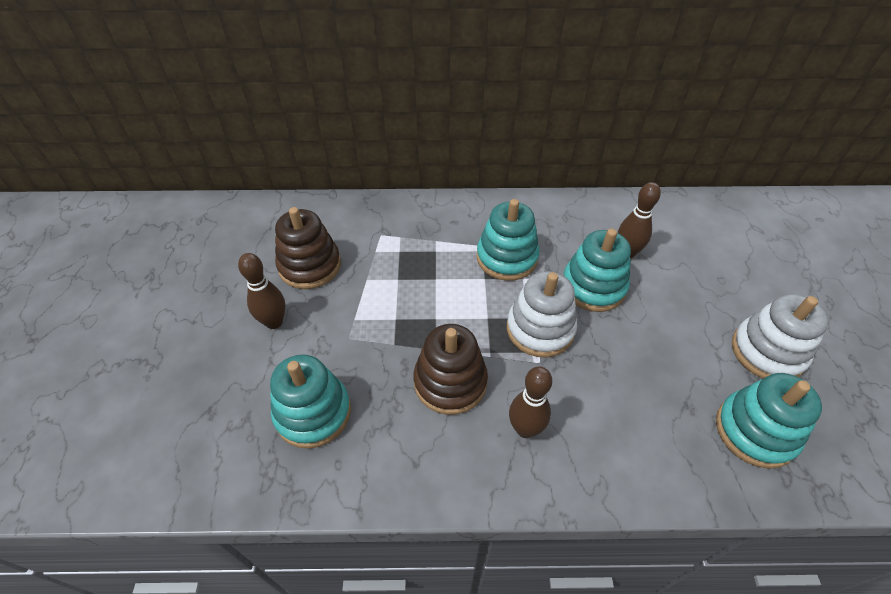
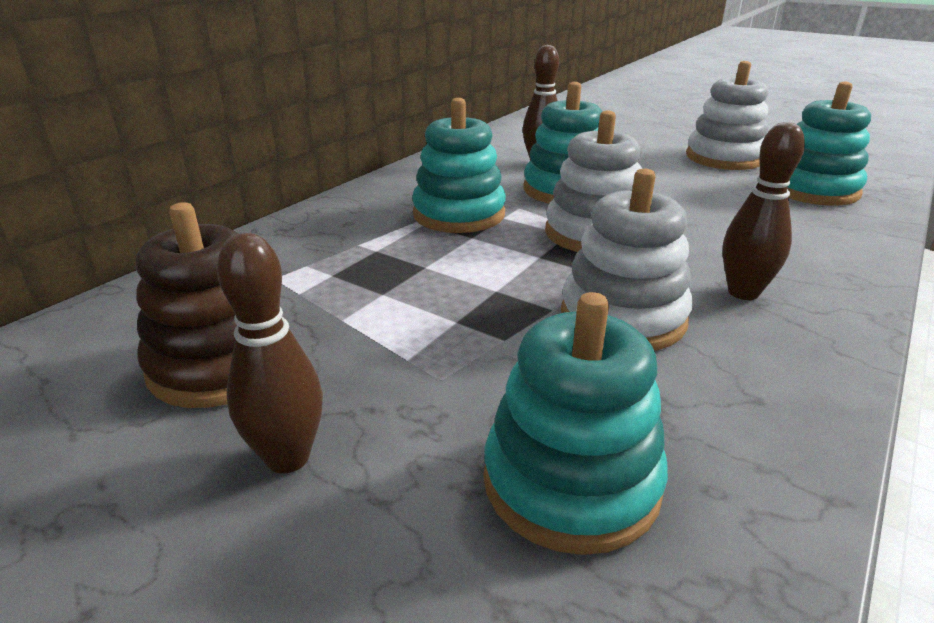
camera: 55 degrees left, 20 degrees down
brown stacking toy [413,324,488,415] -> white stacking toy [561,169,693,351]

